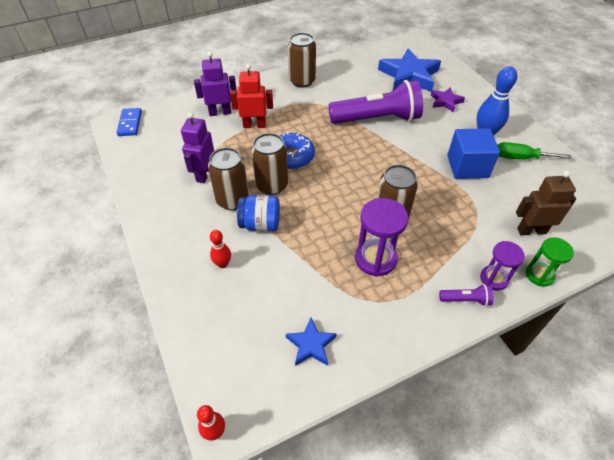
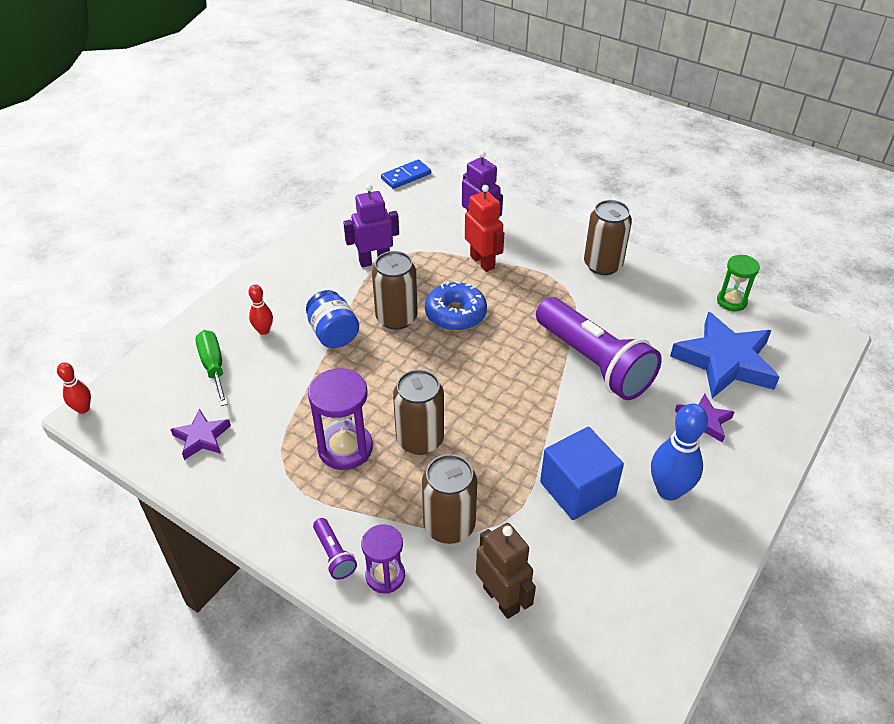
camera: 60 degrees right, 5 degrees down
brown can [208,147,249,210] -> brown can moved to [422,454,477,544]
blue star [286,318,337,366] -> purple star [171,409,231,460]
green screwdriver [498,142,572,159] -> green screwdriver moved to [195,330,228,406]
green hourglass [526,237,574,287] -> green hourglass moved to [717,255,760,311]

